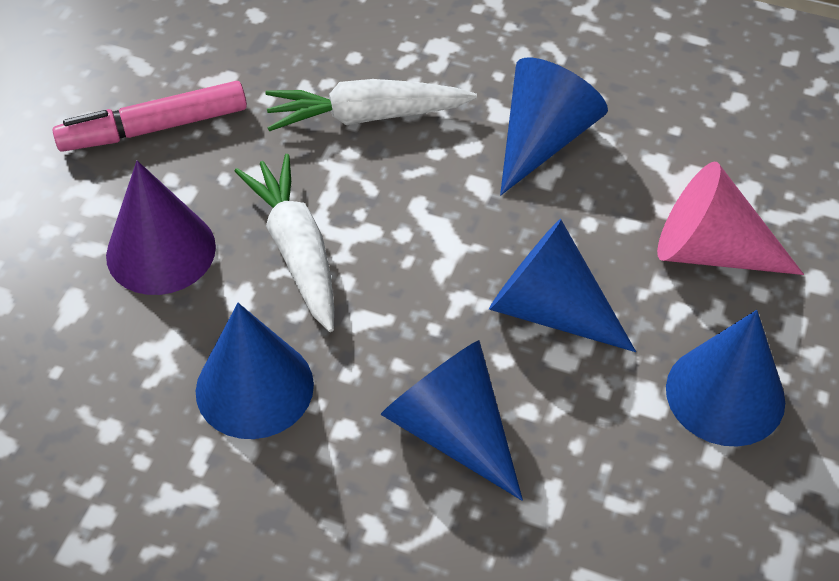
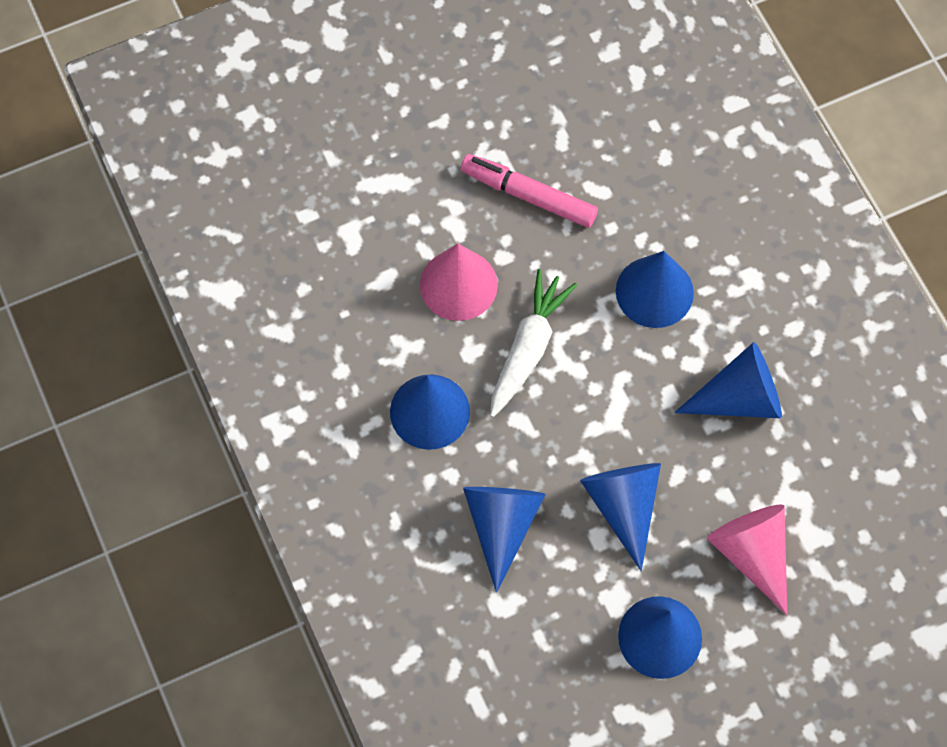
camera: 45 degrees right, 15 degrees up
purple cone [106,161,216,295] -> pink cone [420,244,498,321]
white carrot [265,79,477,131] -> blue cone [616,251,694,328]

